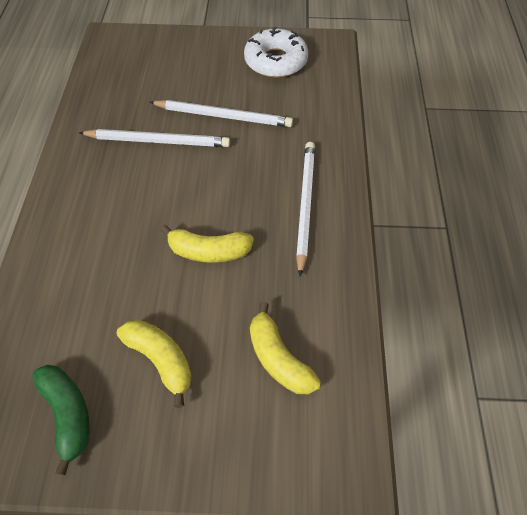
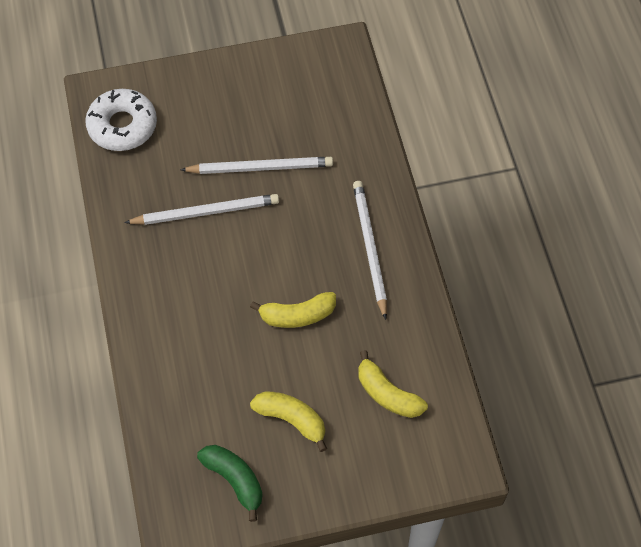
camera: 15 degrees left, 5 degrees up
white donut [244,27,308,78] -> white donut moved to [85,89,157,151]

